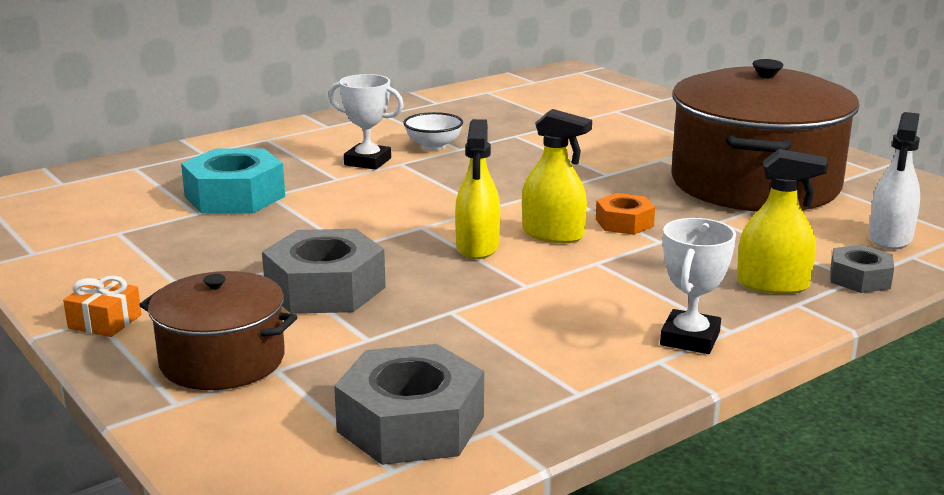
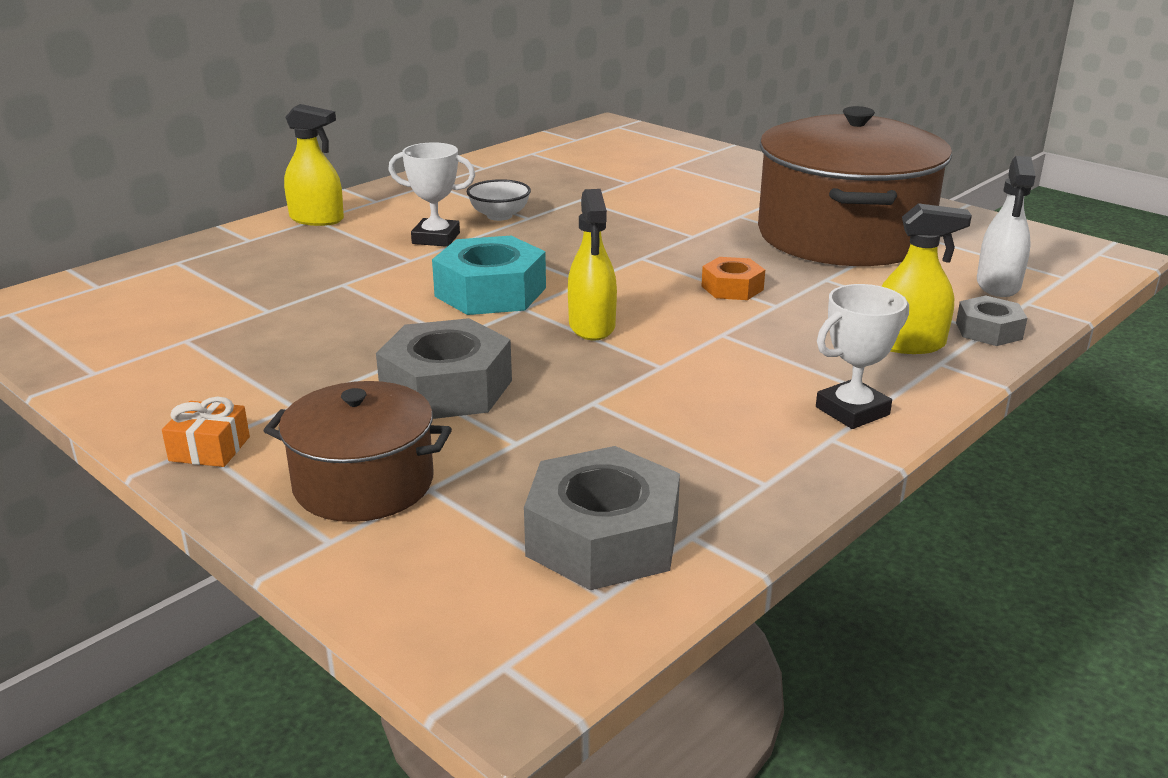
camera: 10 degrees left, 5 degrees up
turquoise nut [181,148,285,214] -> turquoise nut moved to [432,236,546,315]
yellow spray bottle [522,109,592,243] -> yellow spray bottle moved to [284,104,344,226]
white trophy [660,218,736,354] -> white trophy turned 45 degrees clockwise [816,284,909,429]

